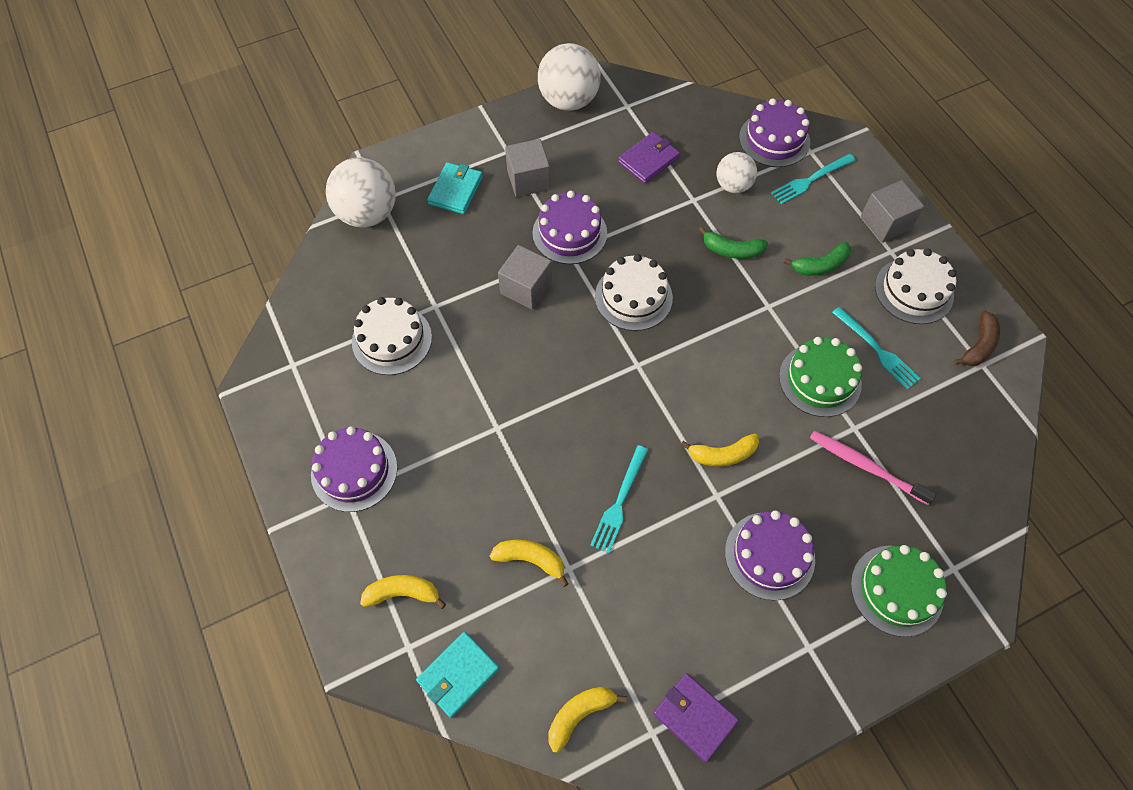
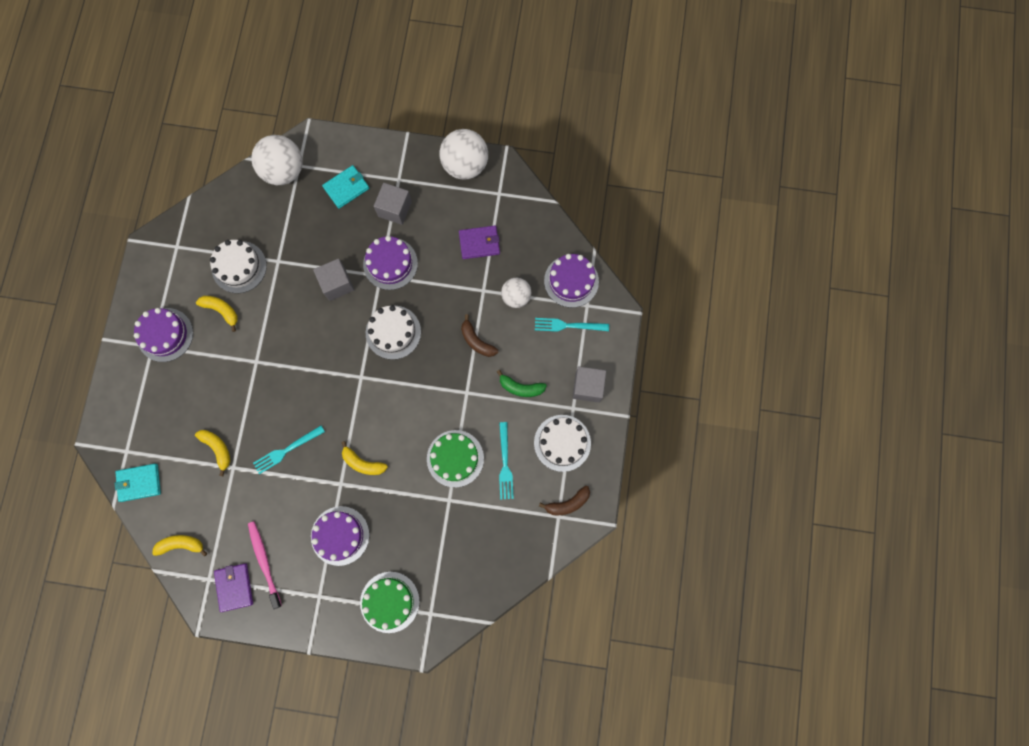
camera: 35 degrees right, 15 degrees up
yellow banana [360,575,446,609] -> yellow banana moved to [196,296,238,332]
green banana [699,227,768,259] -> brown banana [461,314,498,357]
pink toothbrush [810,431,937,505] -> pink toothbrush moved to [248,521,282,609]

